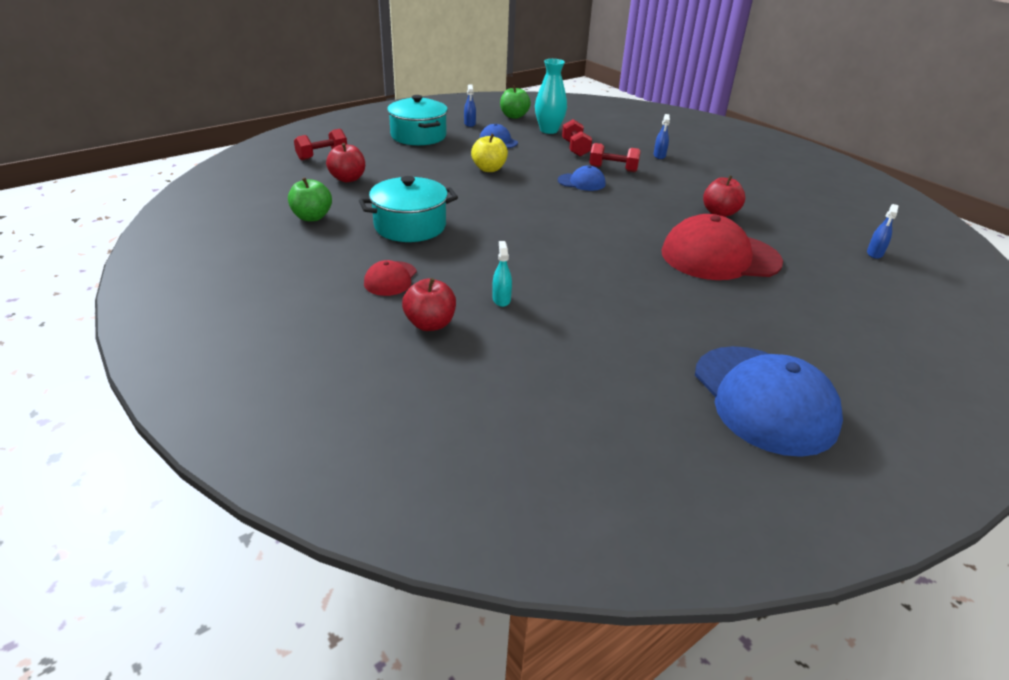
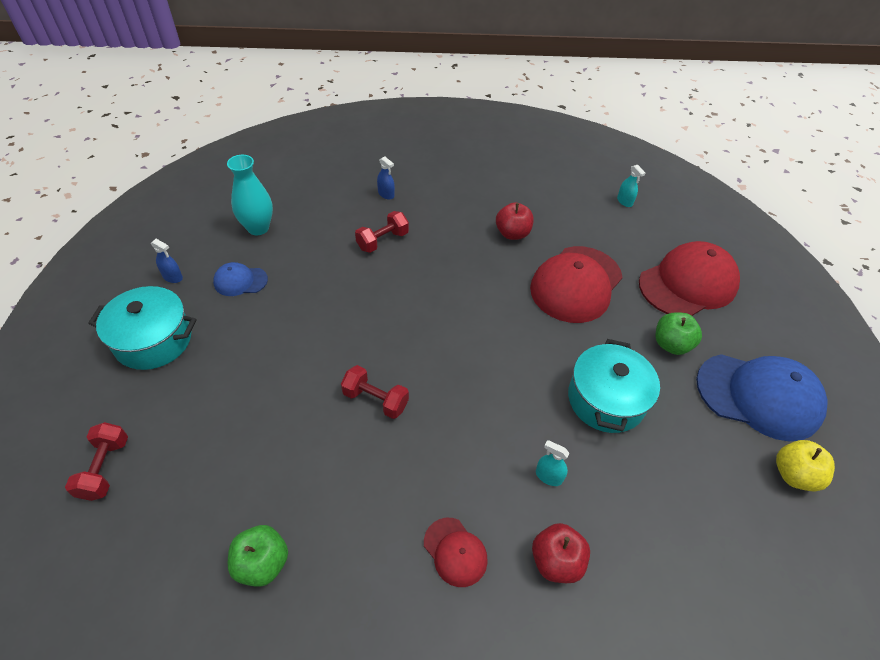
camera: 55 degrees left, 15 degrees up
red apple [326,143,365,182] -> none
turquoise pot [359,176,458,242] -> turquoise pot moved to [568,339,660,433]
yellow apple [471,134,508,172] -> yellow apple moved to [776,440,835,491]
green apple [500,85,531,119] -> green apple moved to [656,312,702,355]
blue cap [558,166,606,191] -> none
red dumbbell [562,119,592,157] -> red dumbbell moved to [341,365,409,419]
blue spray bottle [867,204,899,259] -> turquoise spray bottle [617,165,645,207]
none -> red cap [639,241,740,316]

